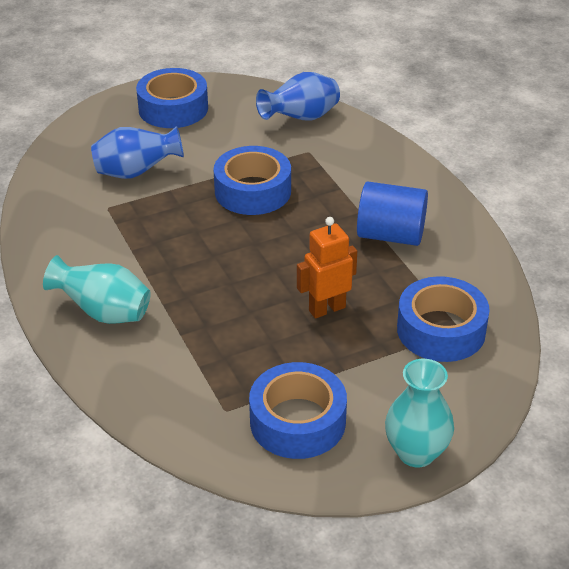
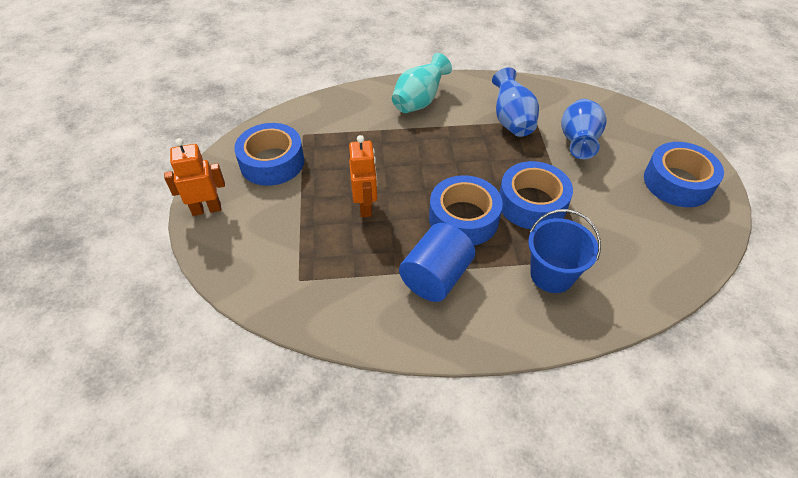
camera: 110 degrees right, 10 degrees up
blue vase [256,72,340,120] -> blue vase moved to [492,67,539,137]
turquoise vase [385,359,454,467] -> orange robot [164,138,225,216]
blue tape [397,276,490,362] -> blue tape moved to [429,175,503,246]
none -> blue bucket [528,209,601,293]

